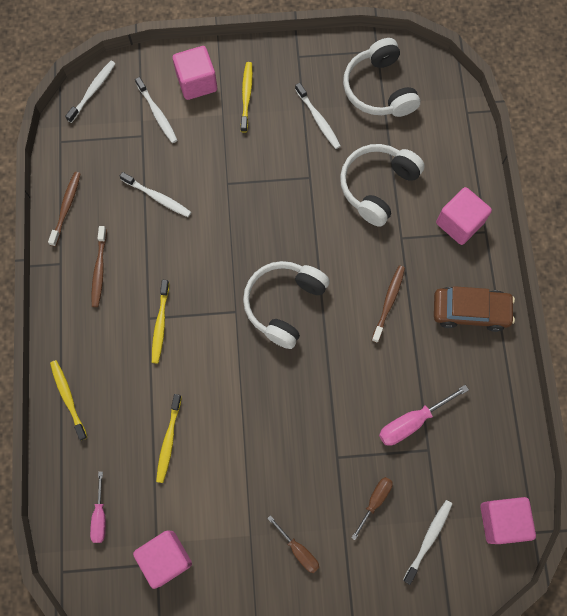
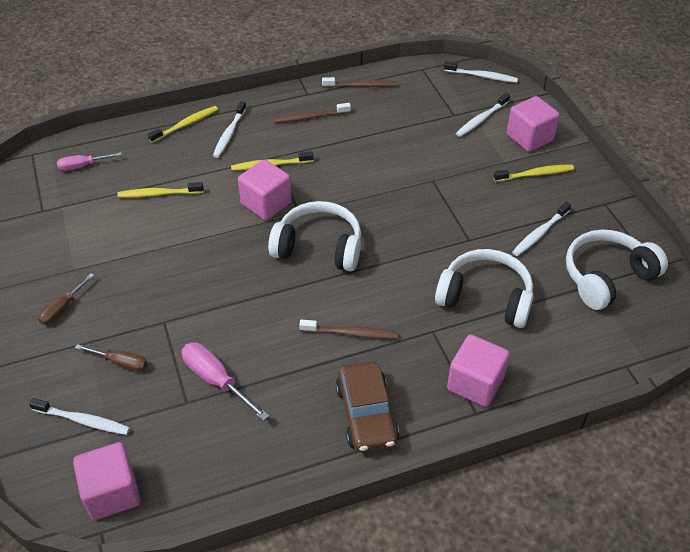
camera: 75 degrees right, 25 degrees down
white toothbrush [120,172,191,217] -> white toothbrush moved to [213,101,246,158]
pink cube [133,531,192,589] -> pink cube moved to [238,159,292,220]

